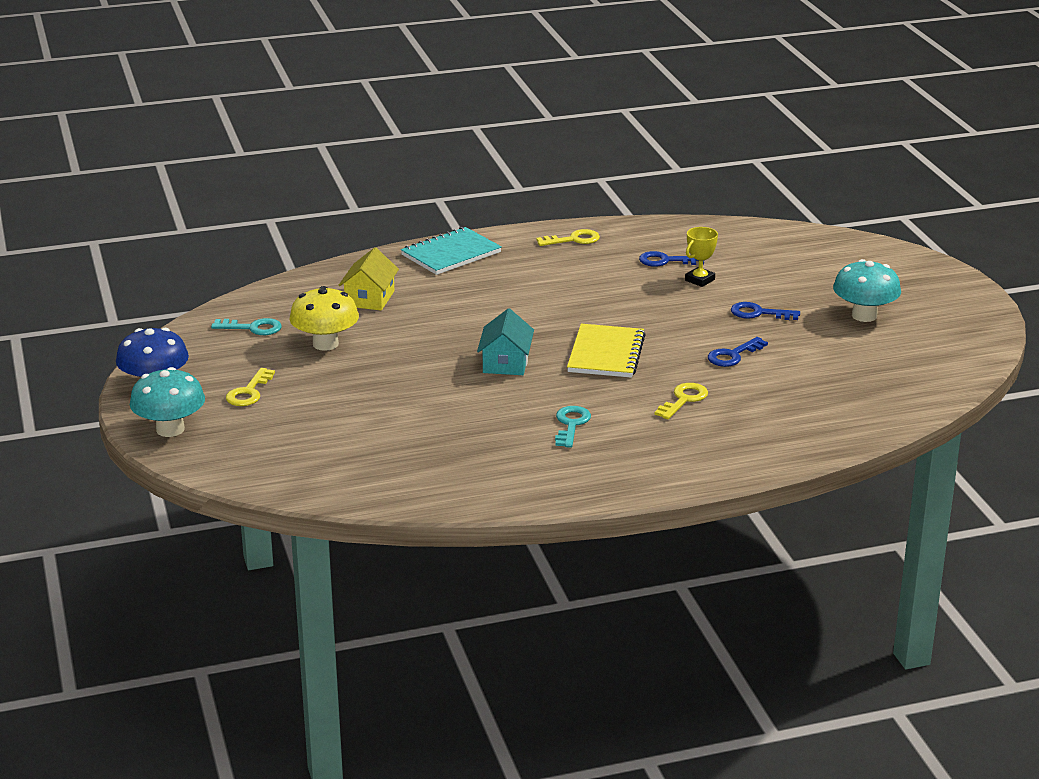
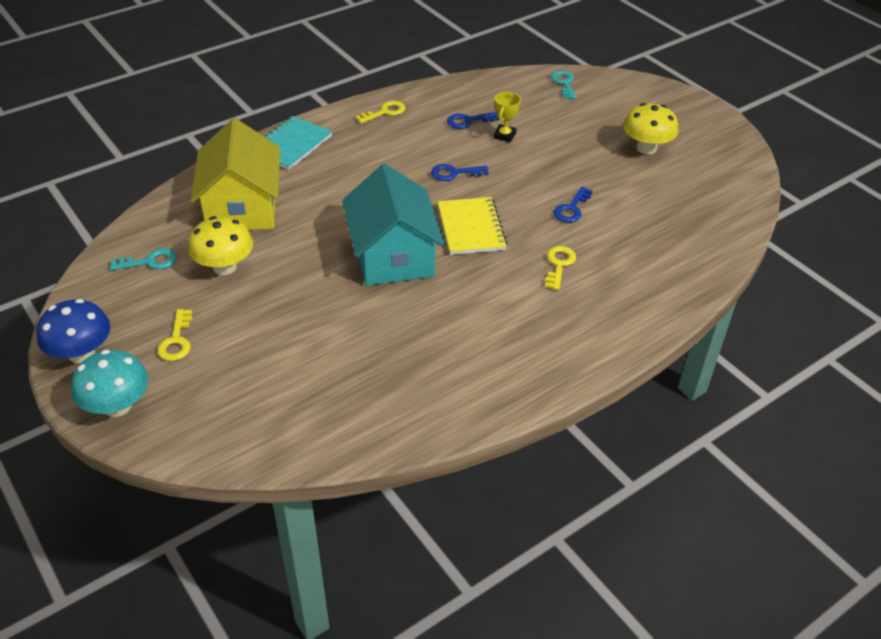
camera: 20 degrees left, 15 degrees up
yellow house [338,247,399,311] -> yellow house [190,118,280,230], size x1.90
turquoise house [477,308,534,375] -> turquoise house [342,164,445,286], size x1.90
turquoise key [555,406,591,448] -> turquoise key moved to [550,71,577,99]
blue key [731,302,800,320] -> blue key moved to [431,164,489,181]
turquoise mushroom [833,259,901,322] -> yellow mushroom [623,103,679,154]

